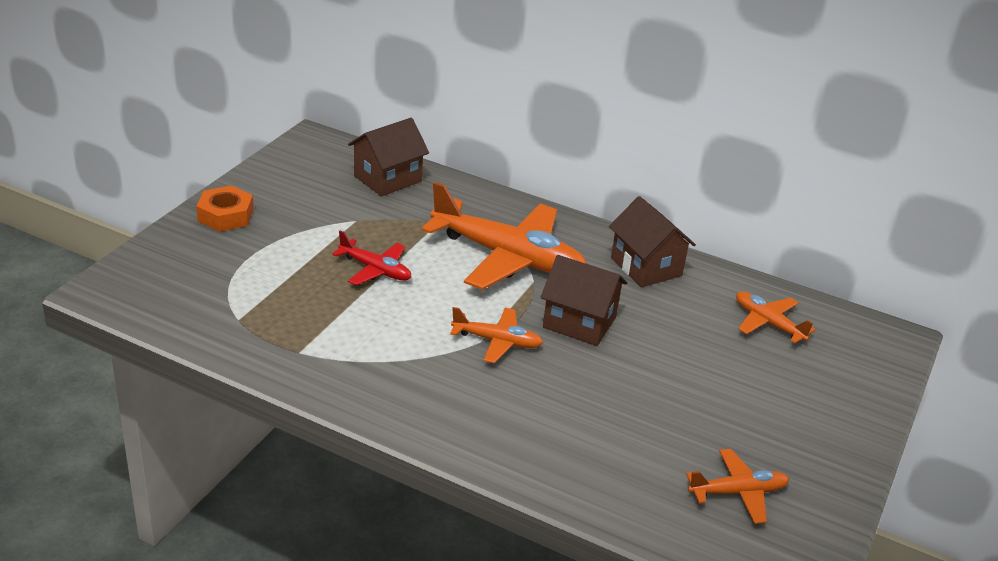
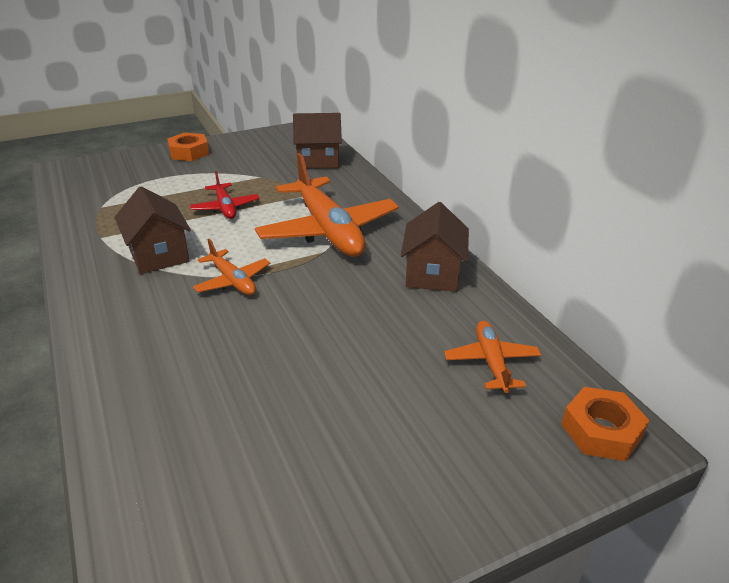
camera: 40 degrees right, 0 degrees up
brown house [541,255,627,346] -> brown house moved to [114,186,191,274]
orange plane [686,449,790,524] -> none
none -> orange nut [561,387,650,461]

